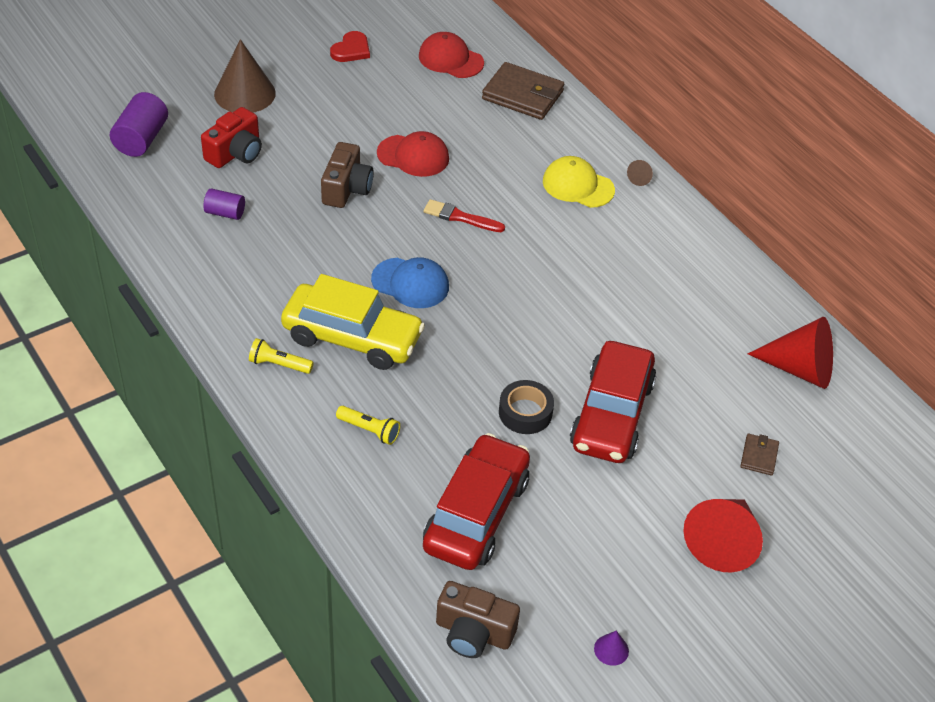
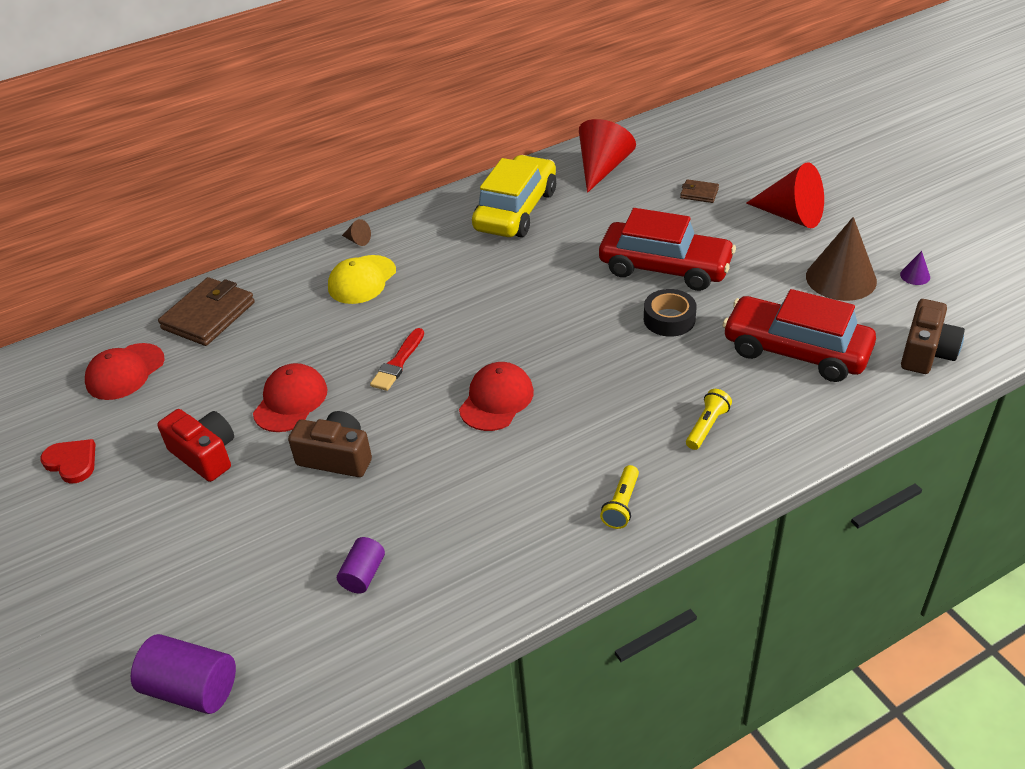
camera: 80 degrees left, 5 degrees down
red camera [201,107,262,168] -> red camera moved to [157,409,234,482]
brown cone [214,39,276,113] -> brown cone moved to [806,217,877,301]
yellow car [281,274,425,370] -> yellow car moved to [472,155,556,237]
blue cap [371,257,449,308] -> red cap [459,362,534,431]

